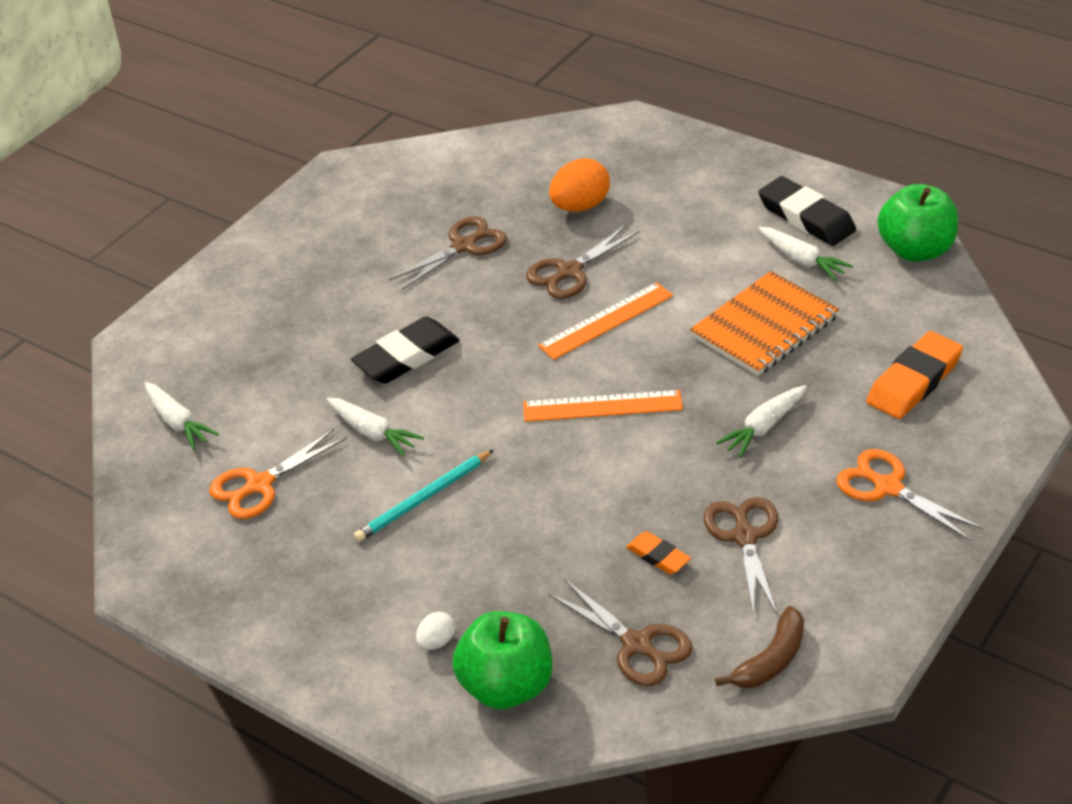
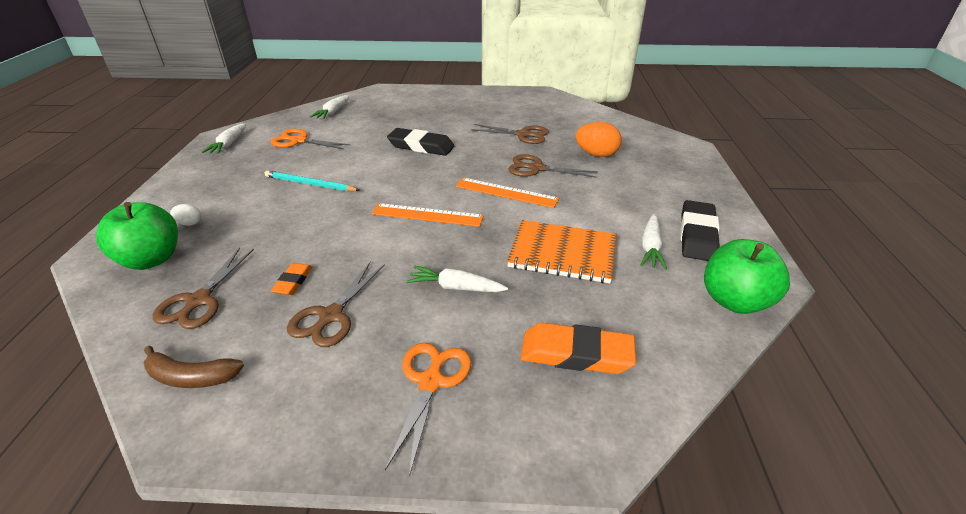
camera: 55 degrees right, 5 degrees down
white carrot [327,398,424,457] -> white carrot moved to [202,123,246,154]
orange ruler [523,390,683,422] -> orange ruler turned 45 degrees counterclockwise [371,203,484,227]
brown scissors [703,497,778,615] -> brown scissors turned 150 degrees clockwise [287,261,385,347]

